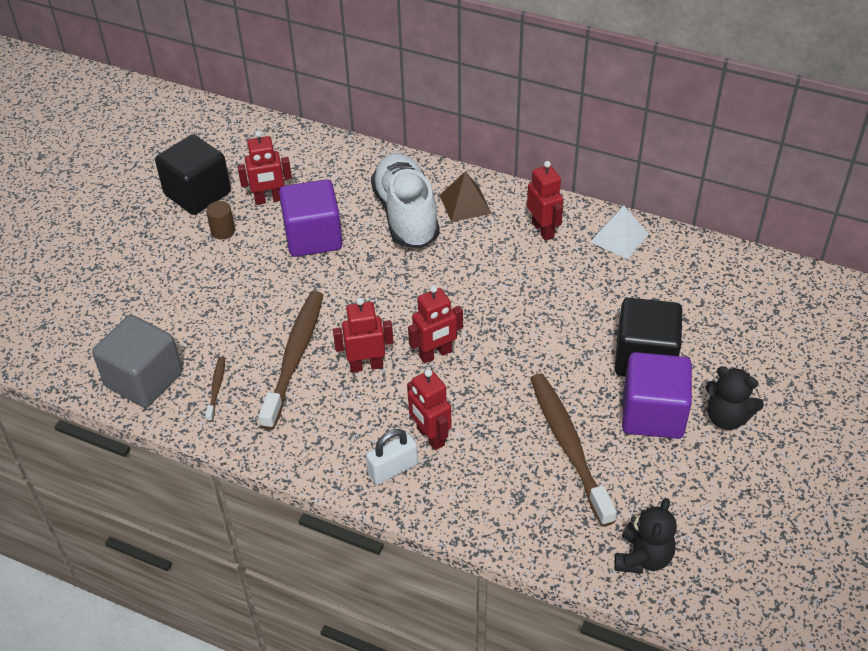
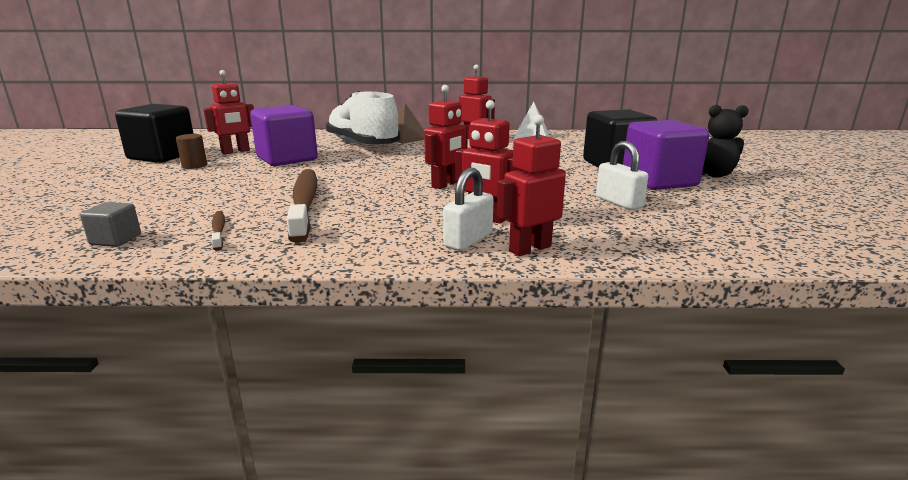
camera: 25 degrees left, 25 degrees down
grey cube [92,315,182,408] -> grey cube [80,202,141,247], size x0.46
red robot [333,298,393,373] -> red robot moved to [497,115,566,256]
brown toothbrush [530,373,617,527] -> white padlock [596,141,648,210]
black teddy bear [614,498,677,574] -> none

